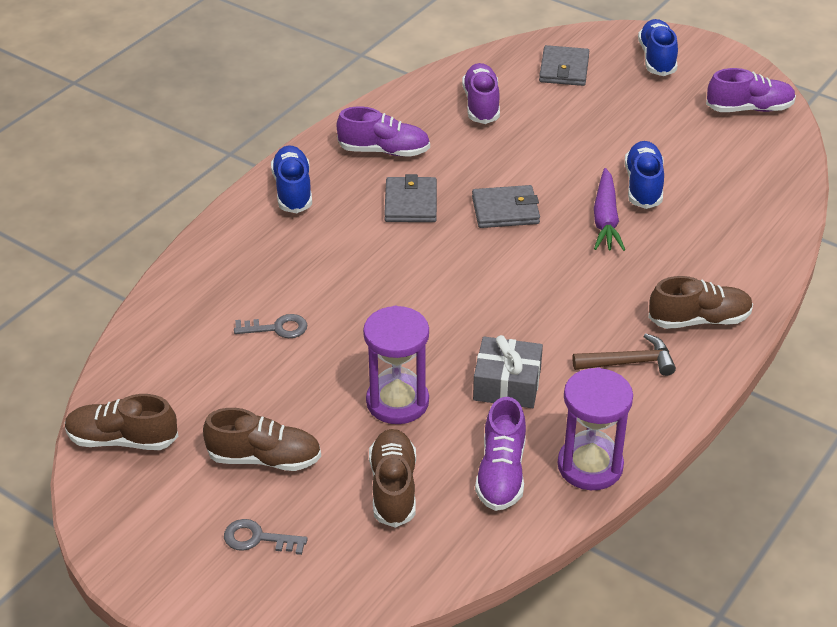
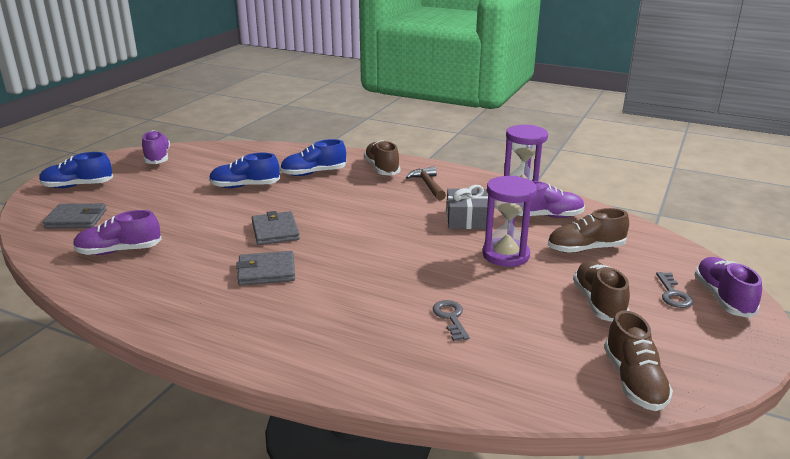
camera: 100 degrees left, 15 degrees down
blue shoe [271,145,312,213] -> blue shoe moved to [280,139,346,176]
purple shoe [337,107,430,157] -> purple shoe moved to [695,257,762,318]
purple carrot [594,168,625,251] -> none

